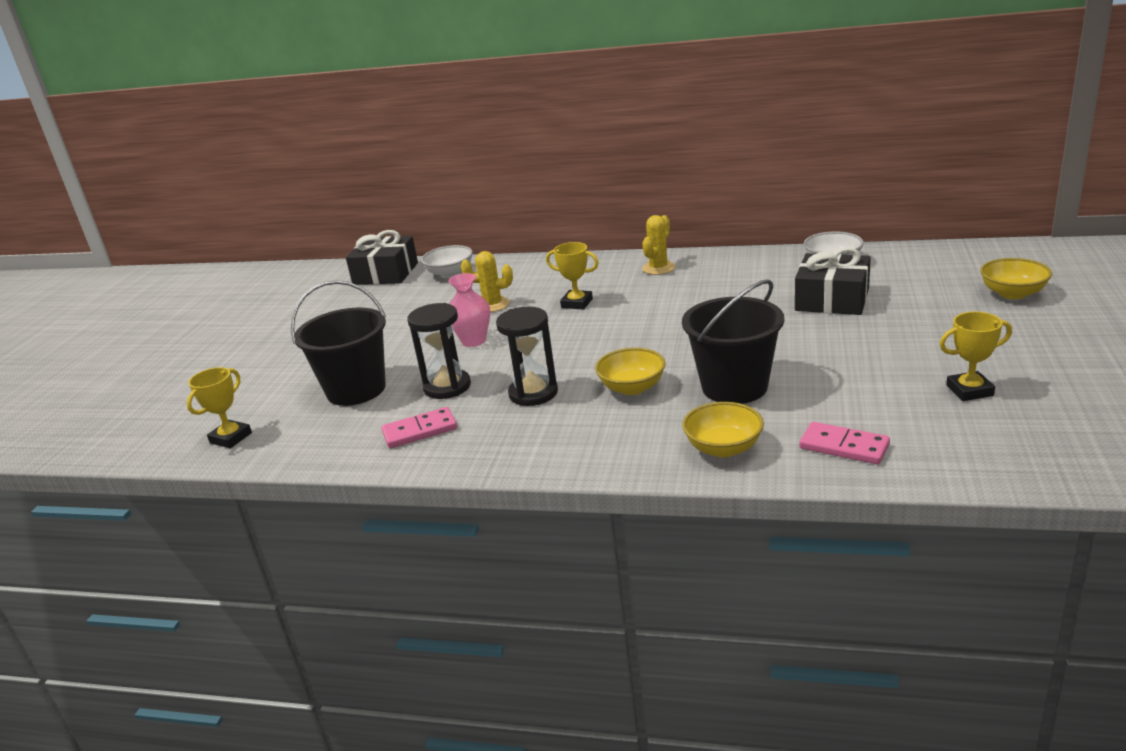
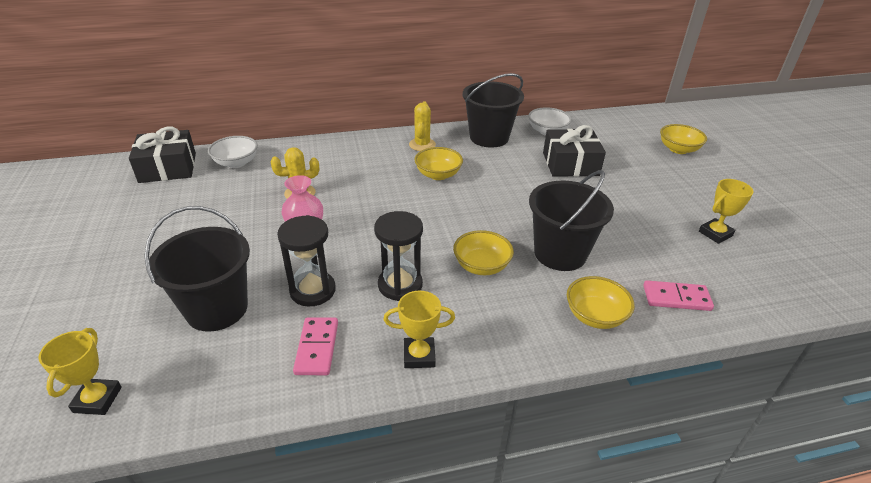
camera: 30 degrees left, 10 degrees up
pink domino [381,407,457,448] -> pink domino turned 45 degrees counterclockwise [293,317,338,375]
yellow trophy [546,242,599,310] -> yellow trophy moved to [383,291,455,368]
none -> yellow bowl [414,147,463,180]
none -> black bucket [463,73,524,148]

